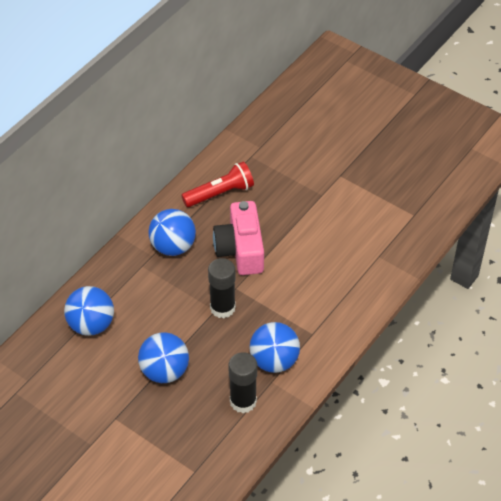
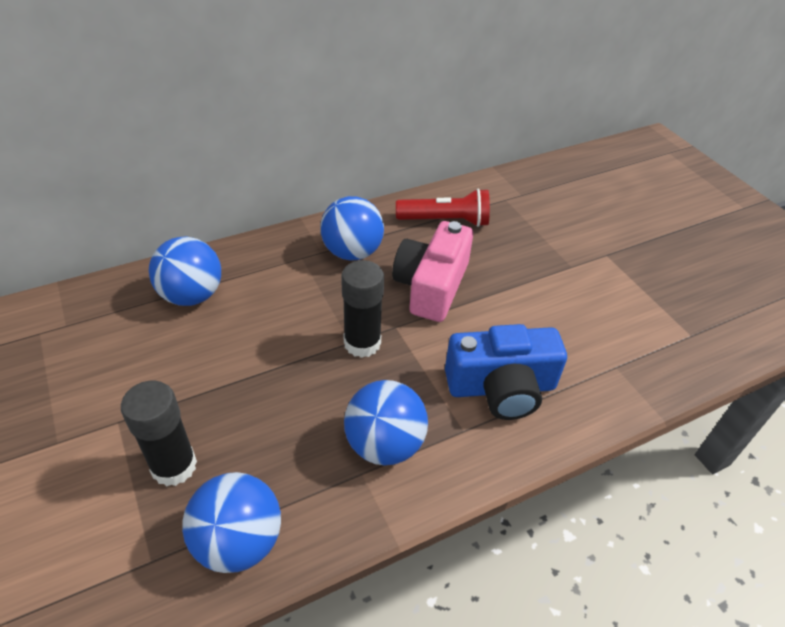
camera: 25 degrees right, 5 degrees down
blue ball [138,332,189,383] -> blue ball moved to [182,472,281,573]
black glue stick [228,352,257,413] -> black glue stick moved to [121,381,197,487]
none -> blue camera [445,324,567,420]

